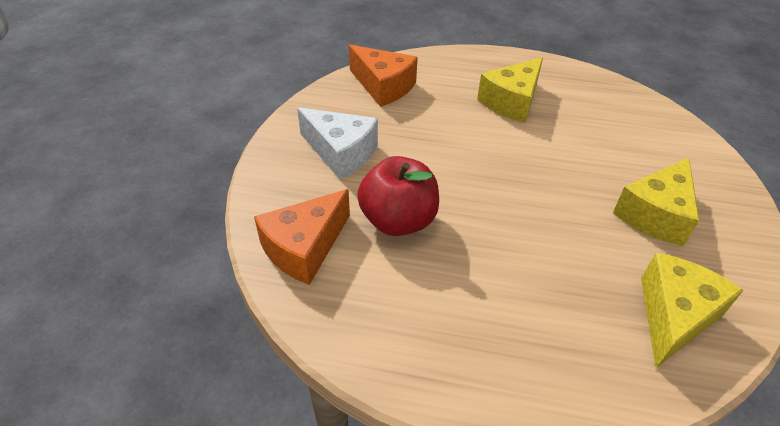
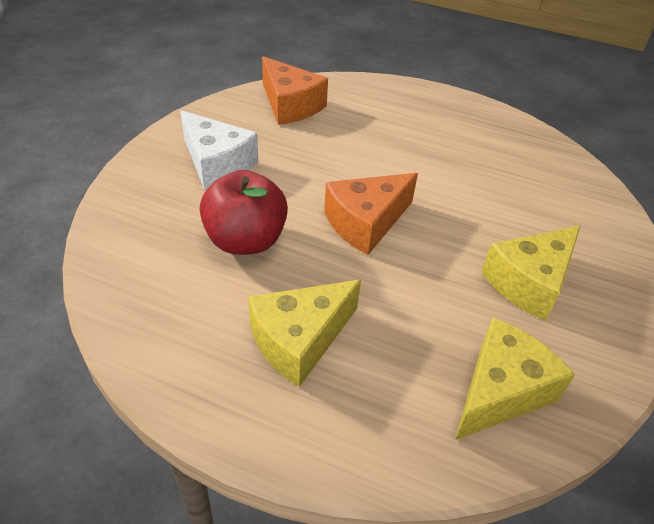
camera: 10 degrees right, 0 degrees up
orange cheese [254,189,350,285] -> orange cheese moved to [324,173,418,255]
yellow cheese [477,57,543,123] -> yellow cheese moved to [248,280,361,387]

